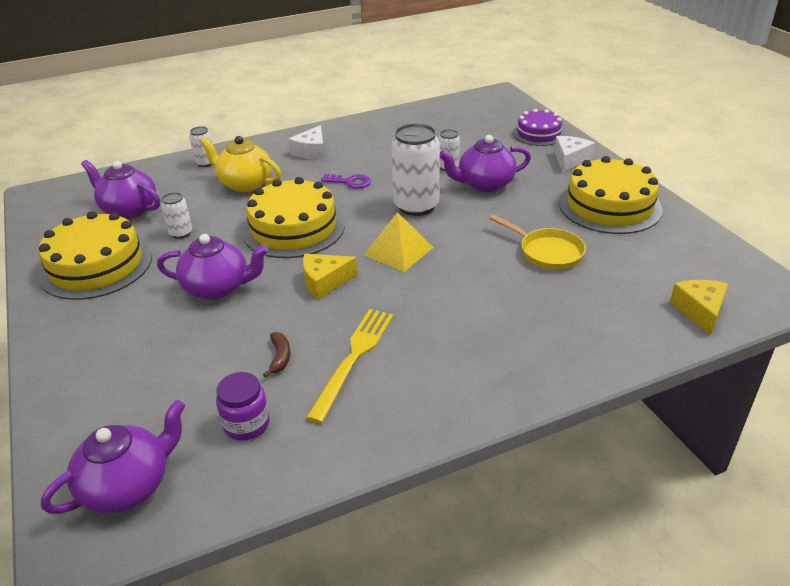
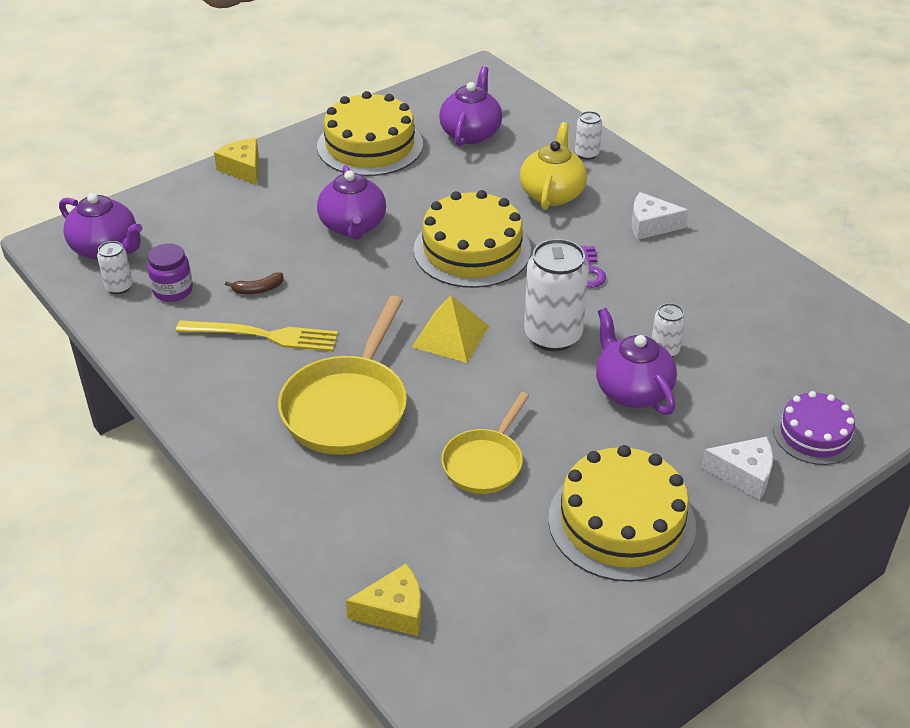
camera: 75 degrees right, 5 degrees up
white can [161,192,192,239] -> white can moved to [97,241,133,294]
yellow cheese [303,254,358,299] -> yellow cheese moved to [214,138,259,185]
none -> yellow pan [278,295,407,455]

